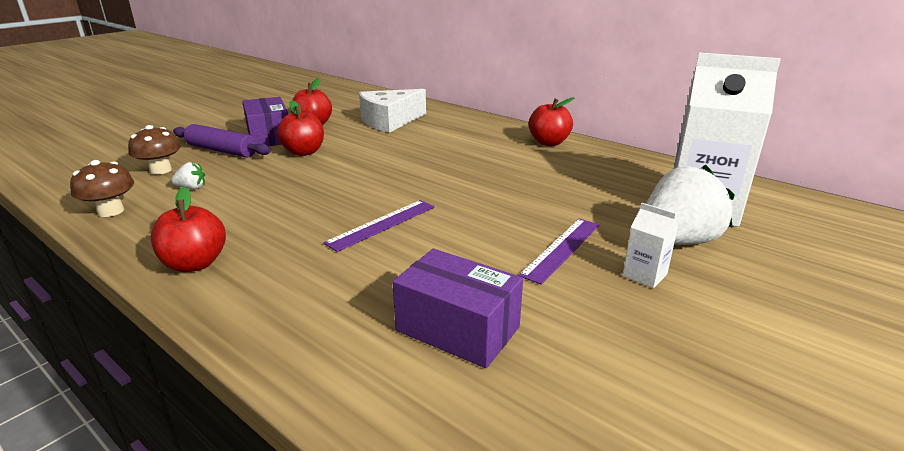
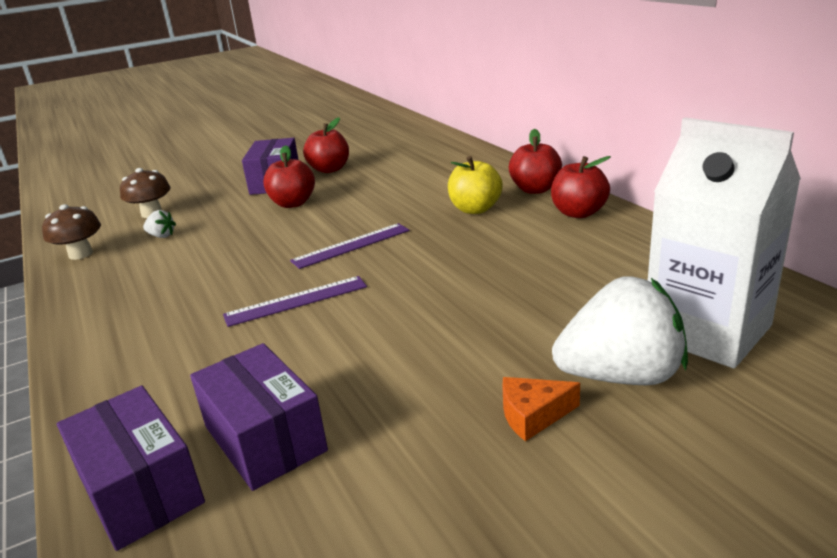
camera: 25 degrees right, 0 degrees up
red apple [151,187,226,272] -> red apple moved to [509,129,562,194]
purple rolling pin [173,124,271,158] -> none
white cheese [359,89,426,133] -> none
purple ruler [519,219,599,285] -> purple ruler moved to [290,223,410,269]
white carton [623,203,678,288] -> orange cheese [502,377,580,442]
none -> purple box [57,385,205,551]
none -> yellow apple [448,156,503,214]

